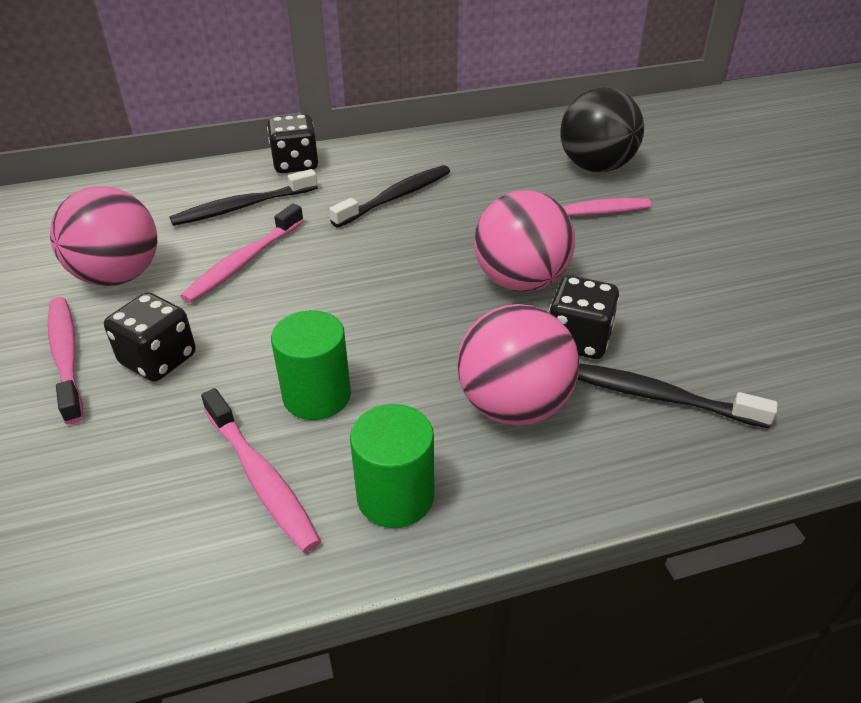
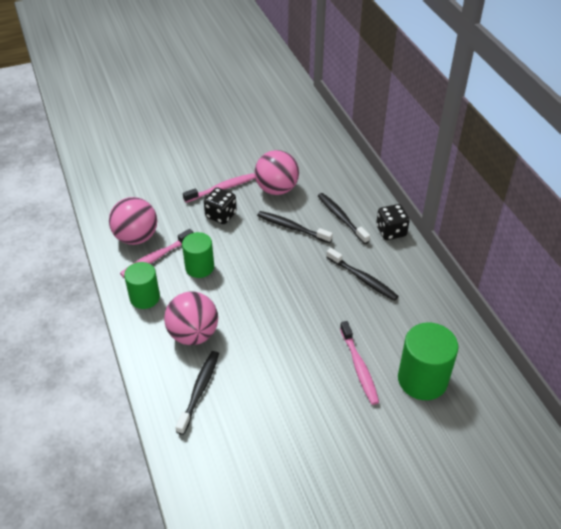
camera: 85 degrees right, 5 degrees up
pink toothbrush [180,204,304,303] -> black toothbrush [257,211,333,243]
pink ball [474,190,575,292] -> pink ball moved to [109,197,157,245]
black dice [549,276,619,359] -> none
black ball [560,87,644,172] -> green cylinder [398,322,458,400]

